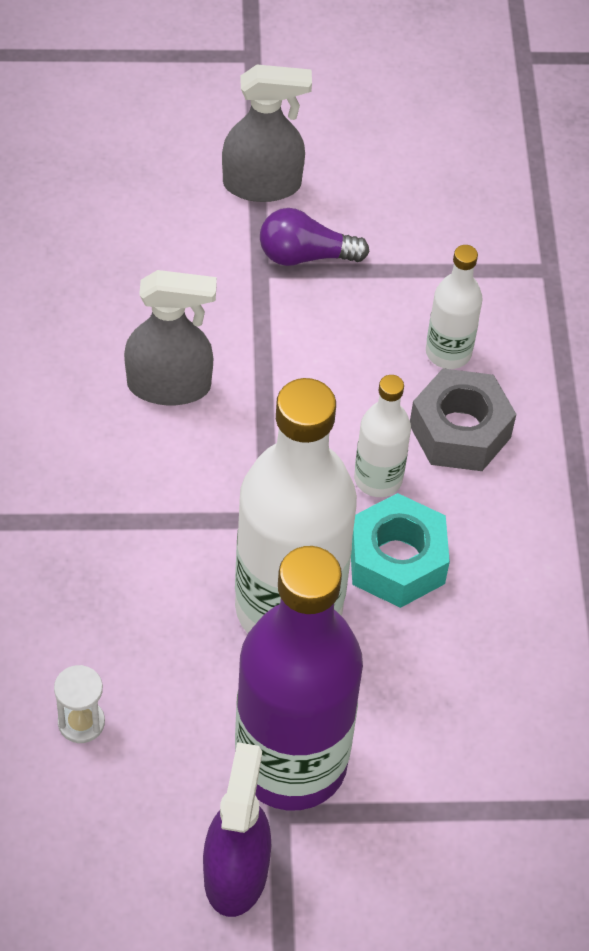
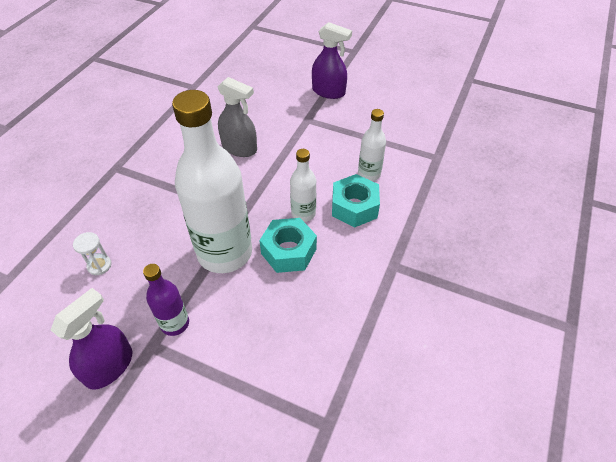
camera: 30 degrees right, 5 degrees down
grey spray bottle [222,65,312,202] -> purple spray bottle [312,22,352,99]
purple bottle [235,546,363,811] -> purple bottle [143,264,189,336], size x0.47
purple light bulb [260,208,370,266] -> none
grey nut [410,368,516,471] -> turquoise nut [332,174,380,227]

